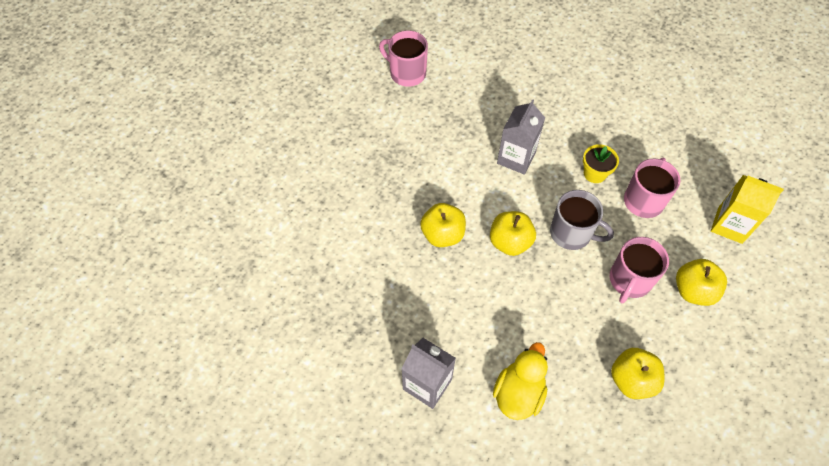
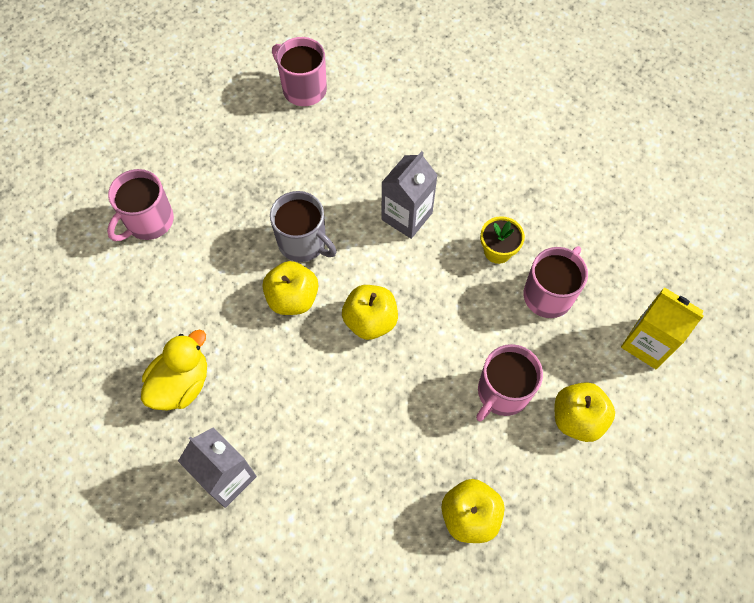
camera: 10 degrees right, 5 degrees up
yellow duck [493,342,548,420] -> yellow duck moved to [141,330,207,411]
grey mug [550,190,614,250] -> grey mug moved to [270,191,337,262]
none -> pink mug [107,169,174,241]

